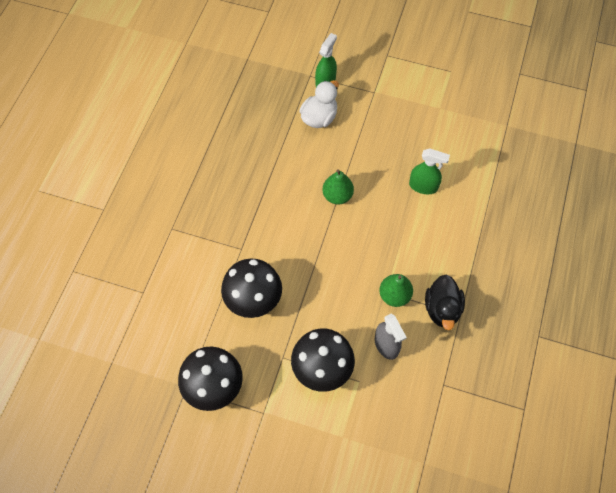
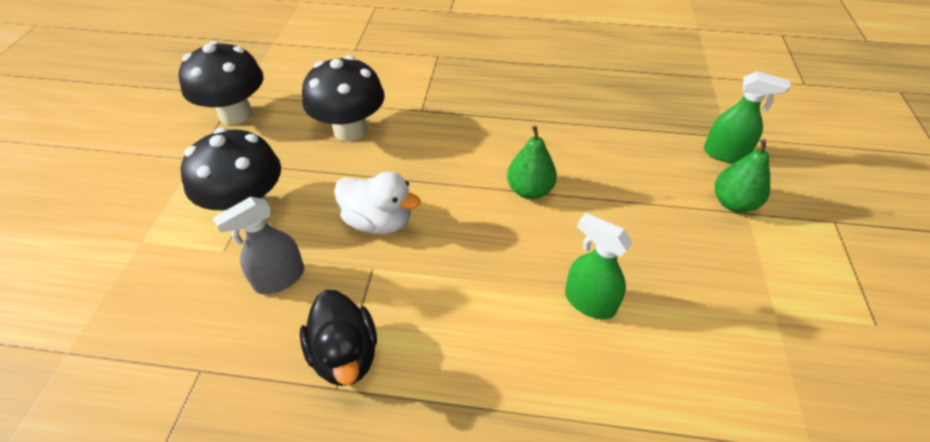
camera: 80 degrees right, 15 degrees down
white duck [299,80,339,128] -> white duck moved to [334,172,421,234]
green pear [379,274,413,307] -> green pear moved to [715,139,770,213]
green spray bottle [409,149,450,194] -> green spray bottle turned 120 degrees clockwise [565,213,633,320]
black duck [425,275,465,330] -> black duck turned 105 degrees counterclockwise [300,290,377,386]

